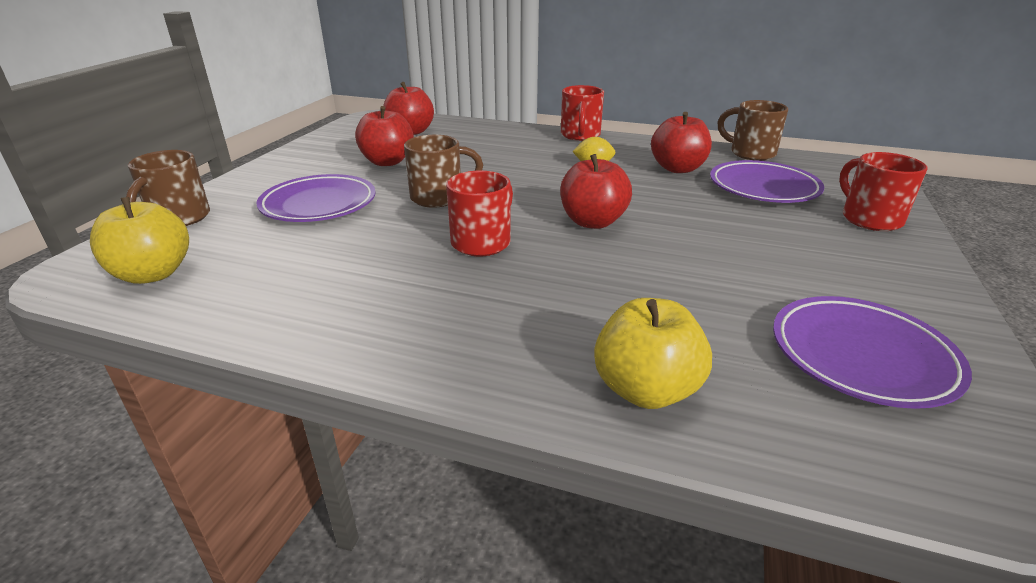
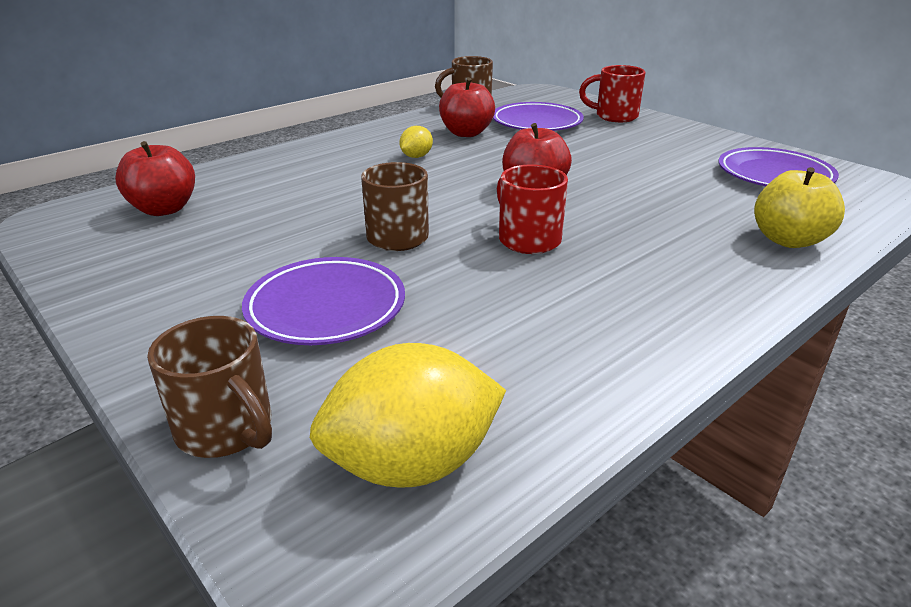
camera: 60 degrees left, 0 degrees up
yellow apple [90,197,189,284] -> yellow lemon [310,343,506,488]
red apple [355,106,414,166] -> none
red mug [561,85,604,141] -> none

